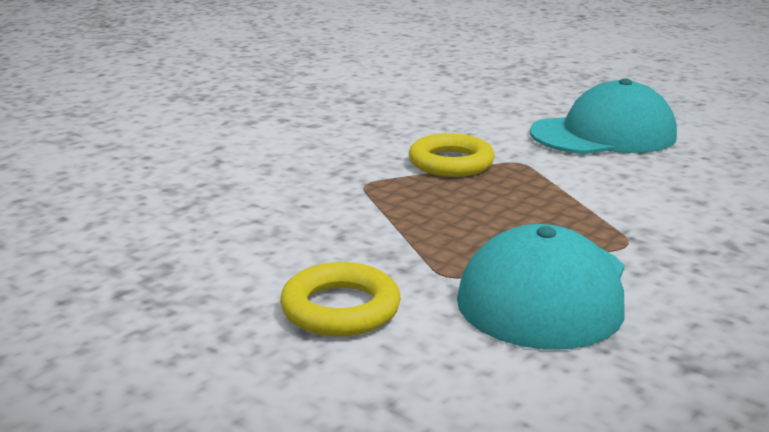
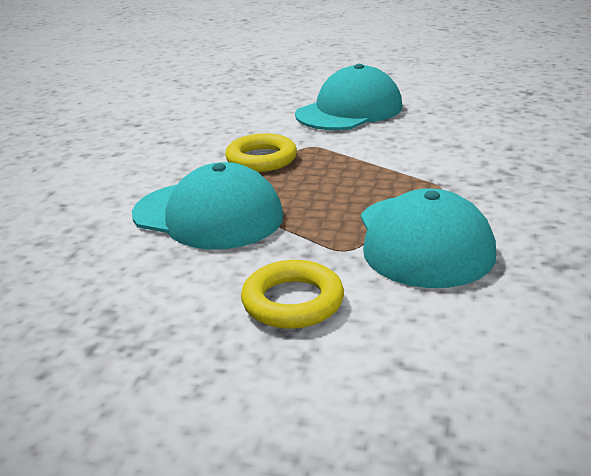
camera: 25 degrees left, 5 degrees up
none -> turquoise cap [132,162,283,249]

